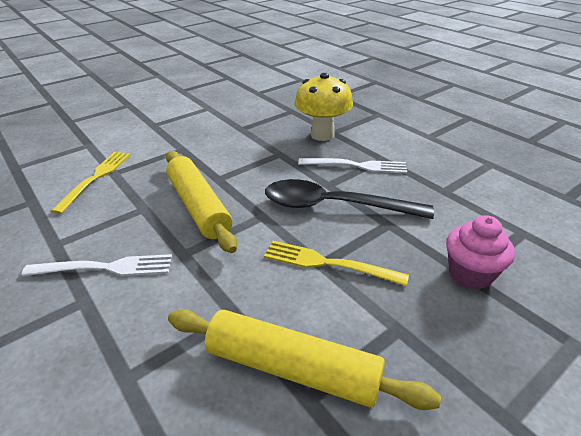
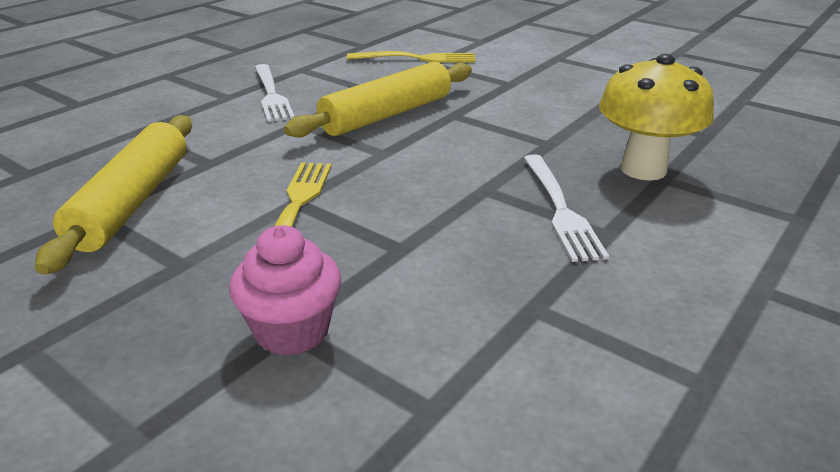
camera: 75 degrees right, 5 degrees down
black spoon [265,179,434,219] -> none

